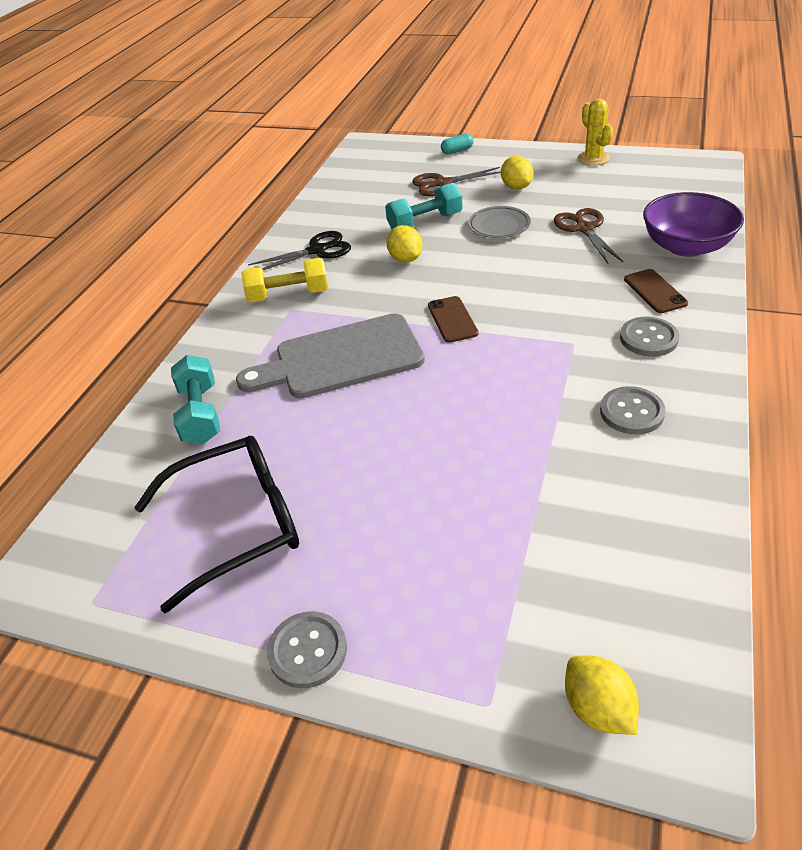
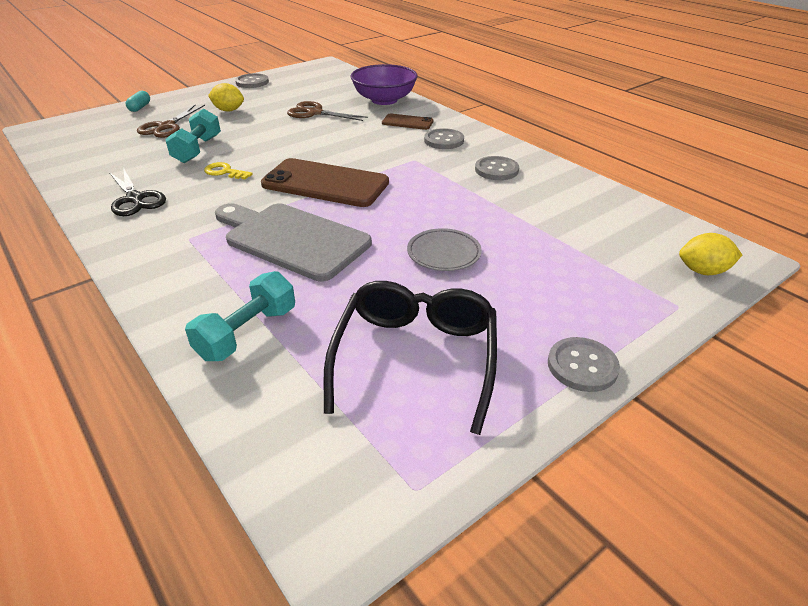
camera: 60 degrees left, 5 degrees down
turquoise dumbbell [171,355,220,444] -> turquoise dumbbell turned 75 degrees counterclockwise [185,271,295,361]
grey cutting board [236,313,425,398] -> grey cutting board turned 105 degrees clockwise [215,203,372,282]
yellow dumbbell [241,258,328,303] -> none
black scissors [248,231,351,270] -> black scissors turned 135 degrees clockwise [109,167,166,216]
yellow lemon [386,225,423,262] -> yellow key [204,162,253,179]
brown phone [428,296,478,343] -> brown phone [261,158,389,207], size x2.02
grey plate [468,206,531,238] -> grey plate moved to [407,228,482,271]
yellow cactus [577,99,613,166] -> grey button [235,73,269,88]

